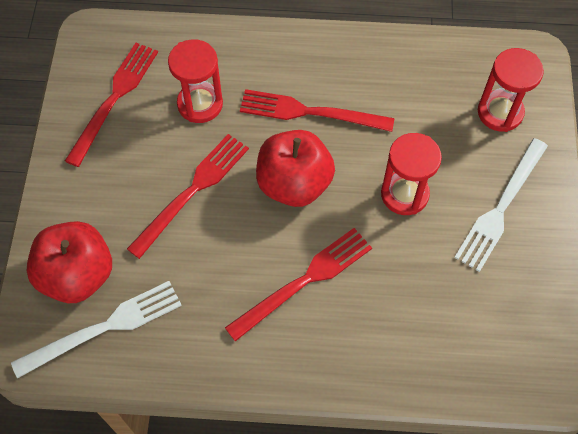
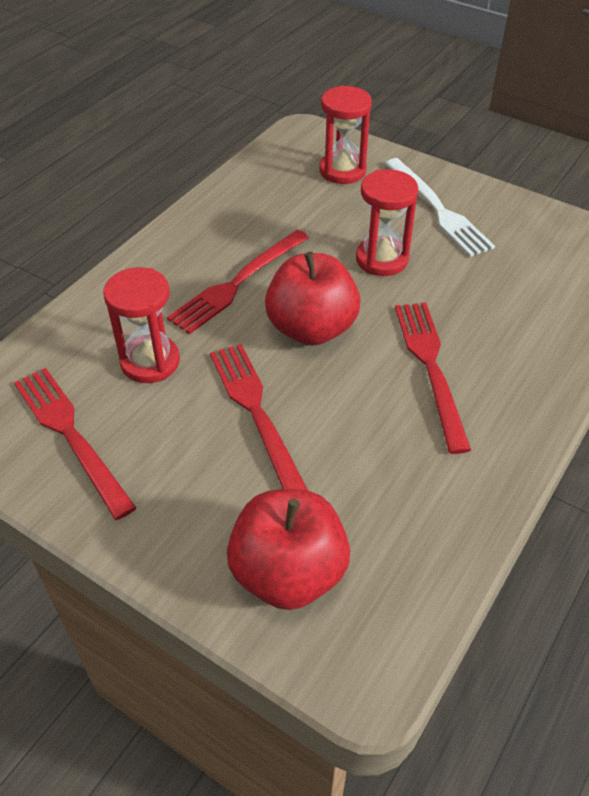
camera: 60 degrees left, 15 degrees down
white fork [11,281,182,379] -> none

